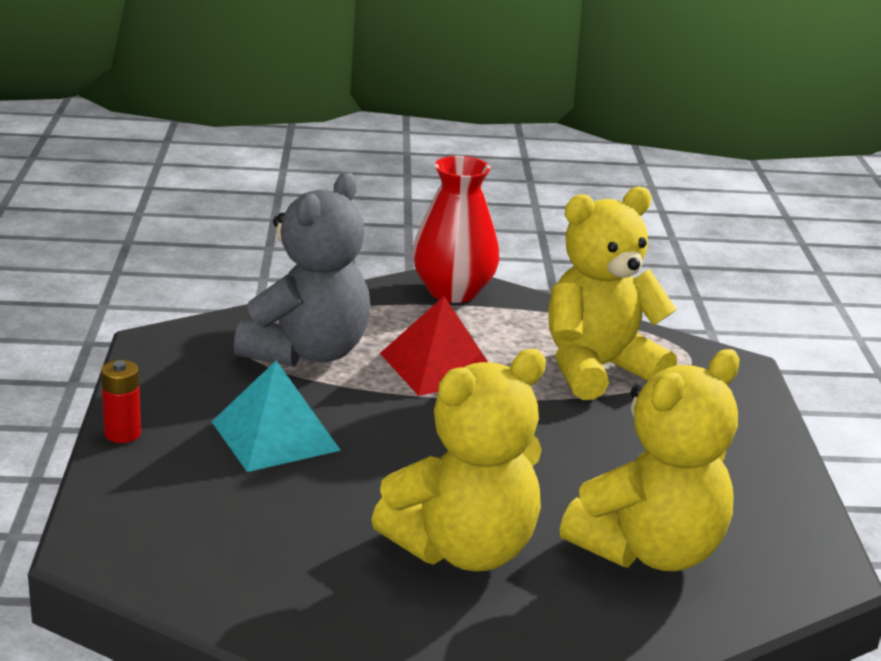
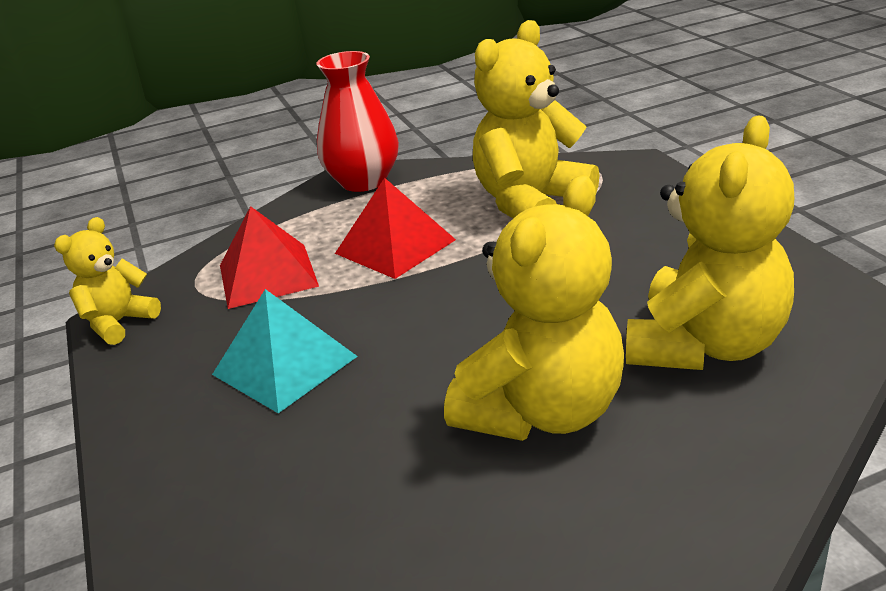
camera: 15 degrees left, 5 degrees up
red battery [101,360,141,443] -> none
grey teddy bear [234,172,370,367] -> red pyramid [220,206,319,309]
none -> yellow teddy bear [54,217,161,345]

